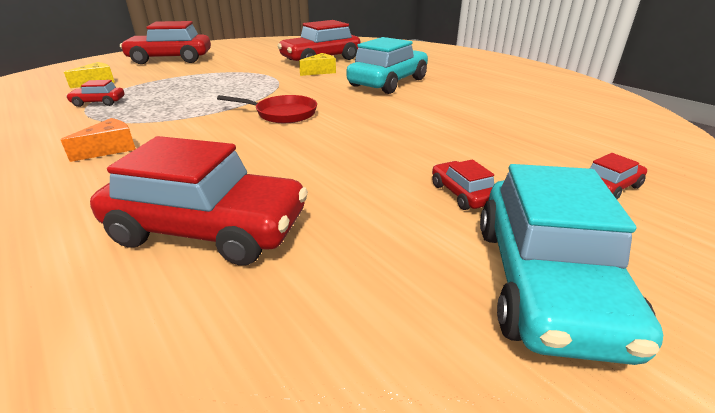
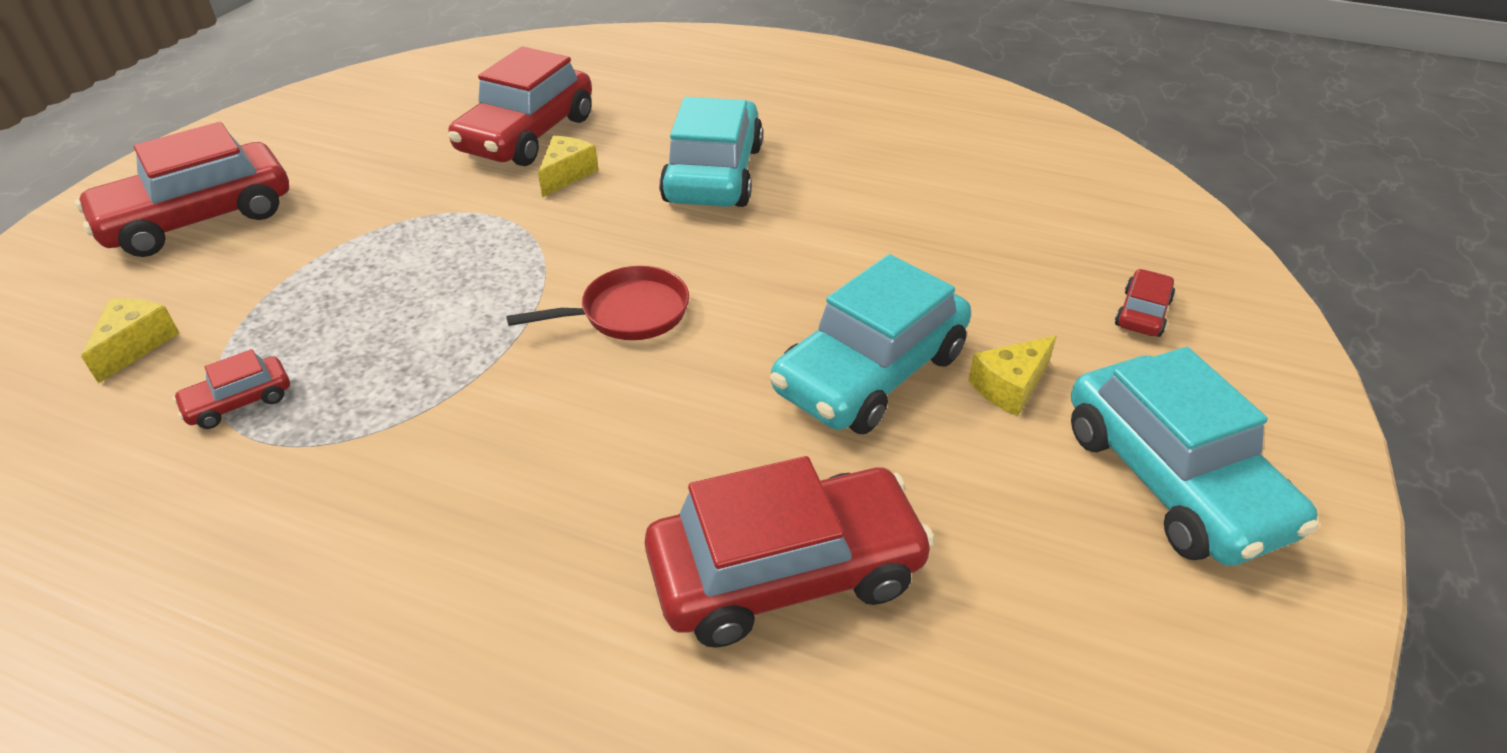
camera: 30 degrees left, 10 degrees up
orange cheese [61,118,136,162] -> none
red car [432,159,494,210] -> yellow cheese [968,336,1057,416]
none -> turquoise car [770,254,971,434]

